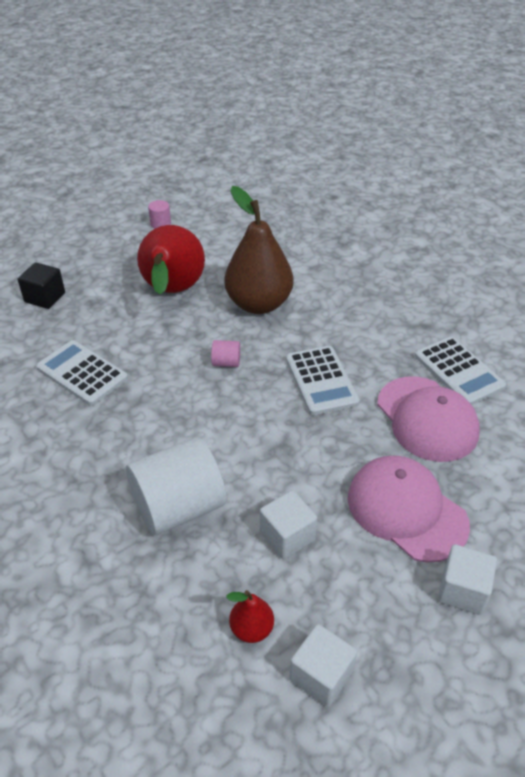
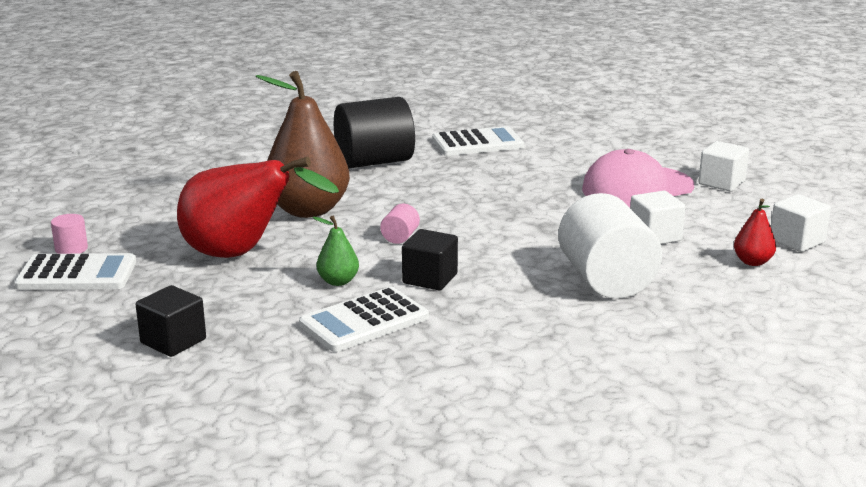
camera: 75 degrees left, 20 degrees down
white calculator [286,346,360,415] -> white calculator moved to [14,253,136,290]
pink cap [377,376,480,462] -> none
none -> green pear [313,216,359,286]
none -> black cylinder [334,97,415,168]
none -> black cube [402,229,458,290]

